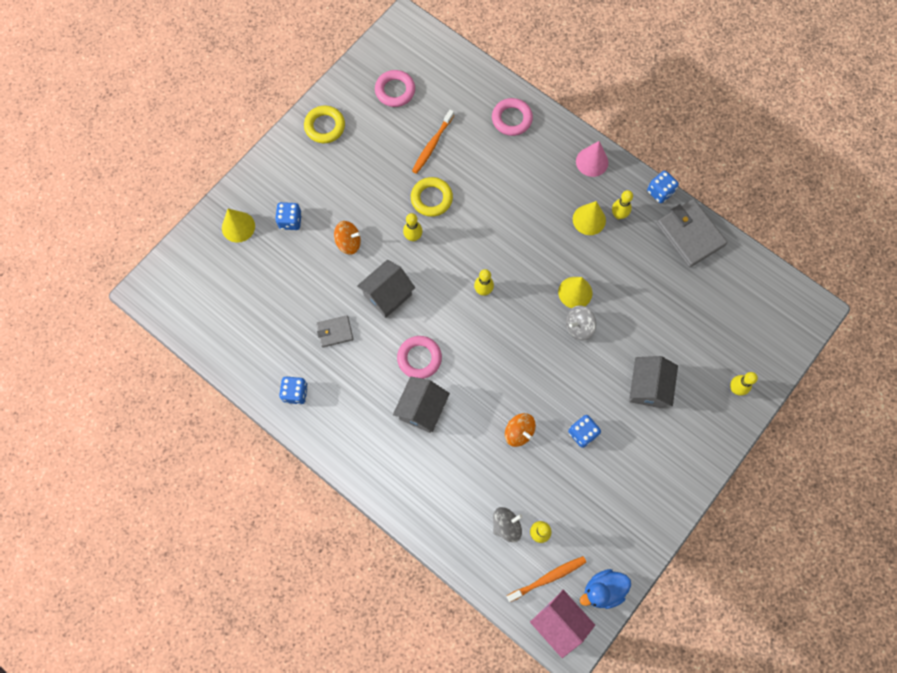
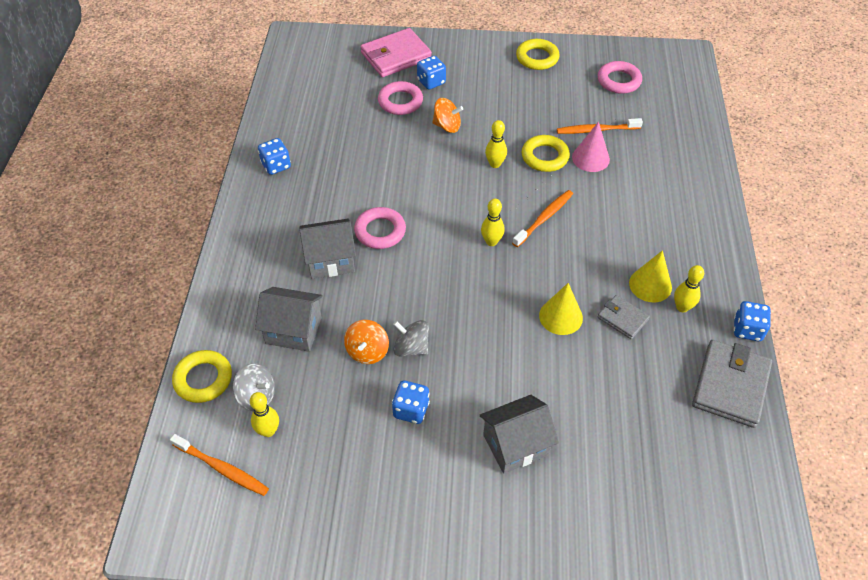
camera: 55 degrees right, 20 degrees down
yellow cone [222,209,255,243] -> pink wallet [360,28,432,77]
grey wallet [316,315,354,348] -> grey wallet moved to [598,295,650,339]
orange spinning top [334,221,361,255] -> orange spinning top turned 45 degrees counterclockwise [432,98,463,133]
grey house [357,260,415,318] -> grey house moved to [255,287,323,352]
pink ring [492,98,533,136] -> pink ring moved to [378,81,423,115]
pink house [530,590,595,658] -> none
grey spinning top [566,306,596,341] -> grey spinning top moved to [393,320,429,357]
pink cone [576,141,608,177] -> pink cone moved to [572,122,610,172]
blue duck [580,569,631,609] -> none
yellow bowling pin [730,372,758,396] -> none
none -> yellow ring [172,350,232,403]
none -> orange toothbrush [512,190,573,247]

